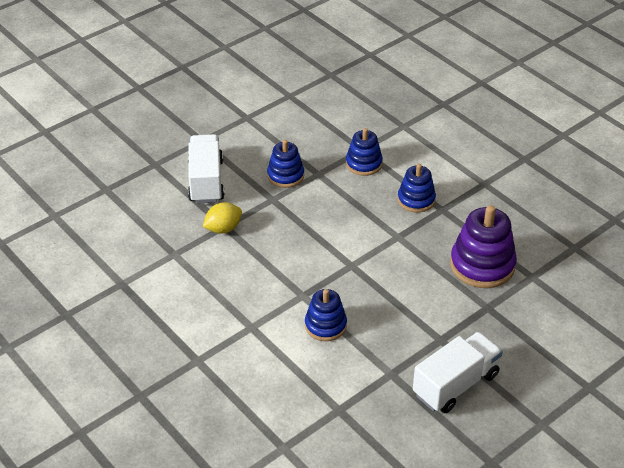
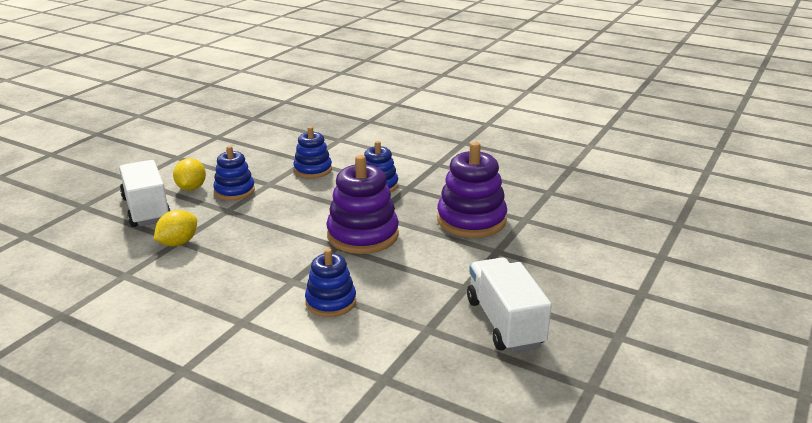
camera: 20 degrees left, 15 degrees down
white truck [413,332,503,413] -> white truck turned 45 degrees counterclockwise [467,257,552,352]
none -> yellow lemon [173,158,206,191]
none -> purple stacking toy [326,155,399,254]

